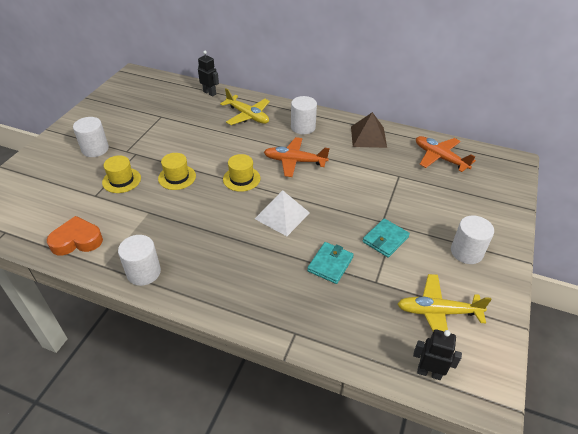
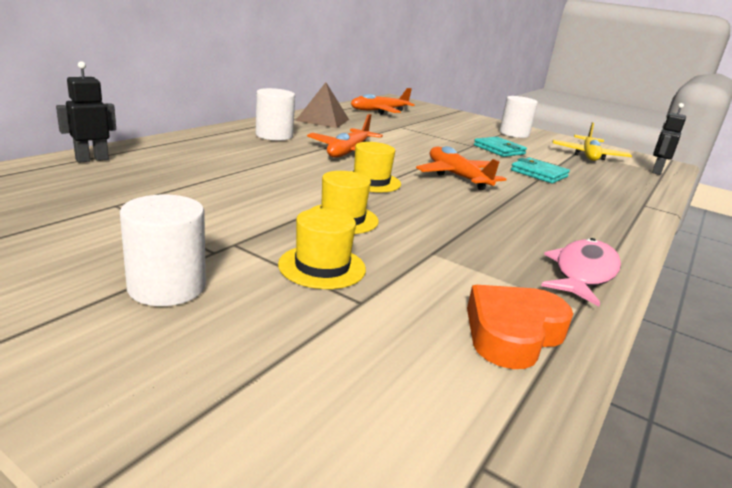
camera: 80 degrees left, 20 degrees down
orange heart [47,216,103,255] -> orange heart turned 45 degrees clockwise [467,285,573,369]
white cylinder [118,235,161,286] -> pink fish [541,238,621,306]
yellow plane [220,88,270,125] -> none
white pyramid [255,190,310,236] -> orange plane [416,146,506,190]

